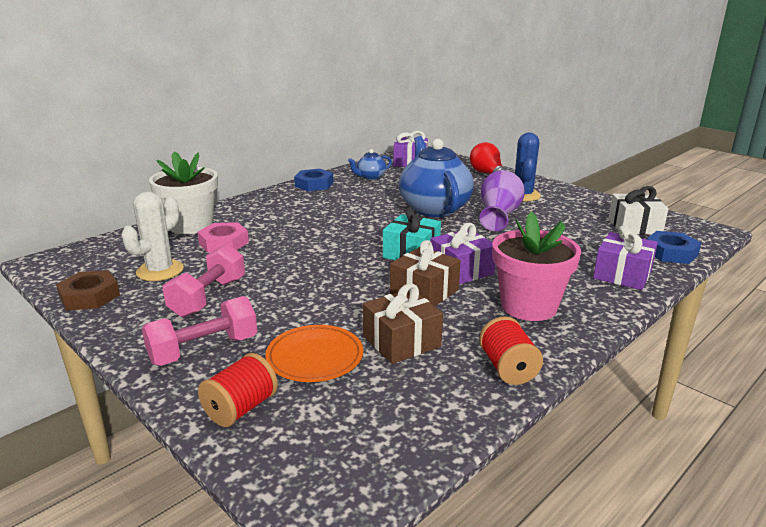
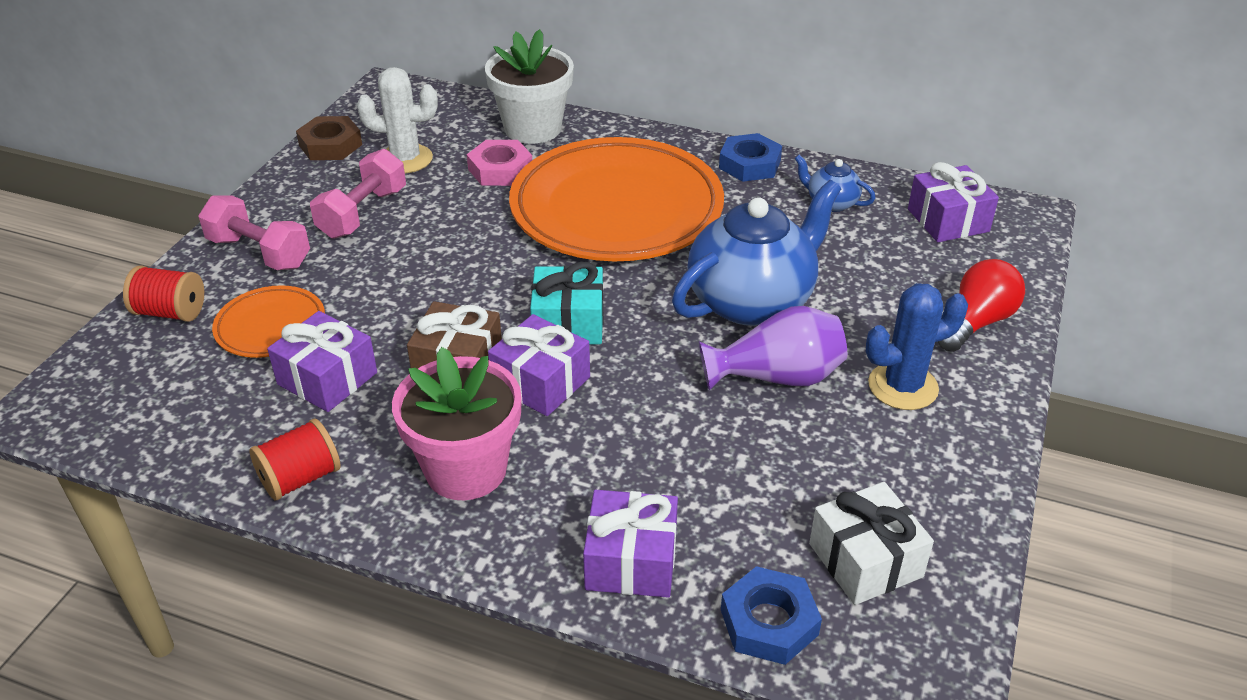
camera: 65 degrees right, 15 degrees up
pink dumbbell [163,244,245,317] -> pink dumbbell turned 60 degrees counterclockwise [310,149,406,239]
brown gift [363,283,443,364] -> purple gift [267,311,377,412]
none -> orange plate [509,137,724,261]

